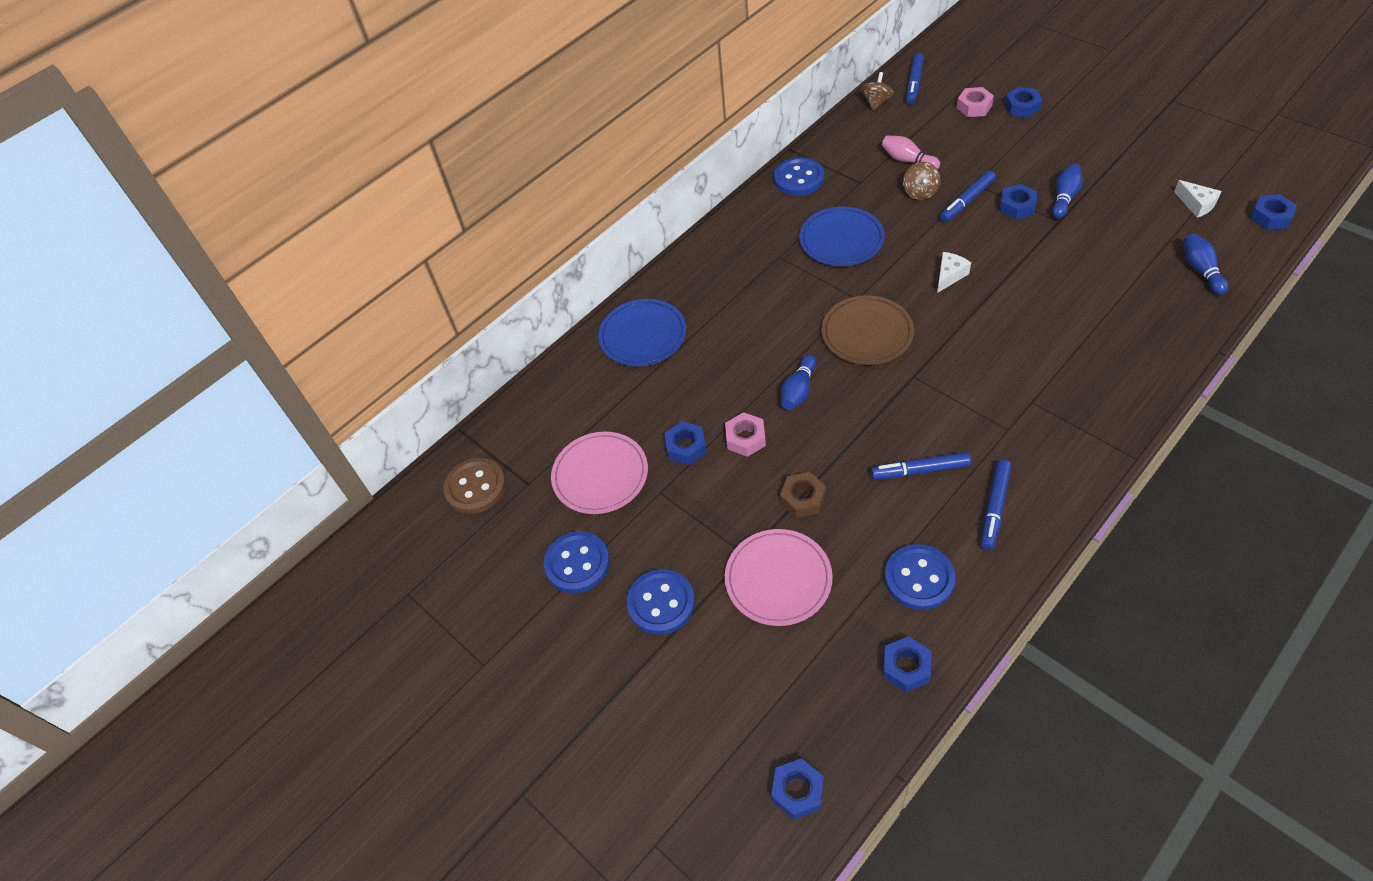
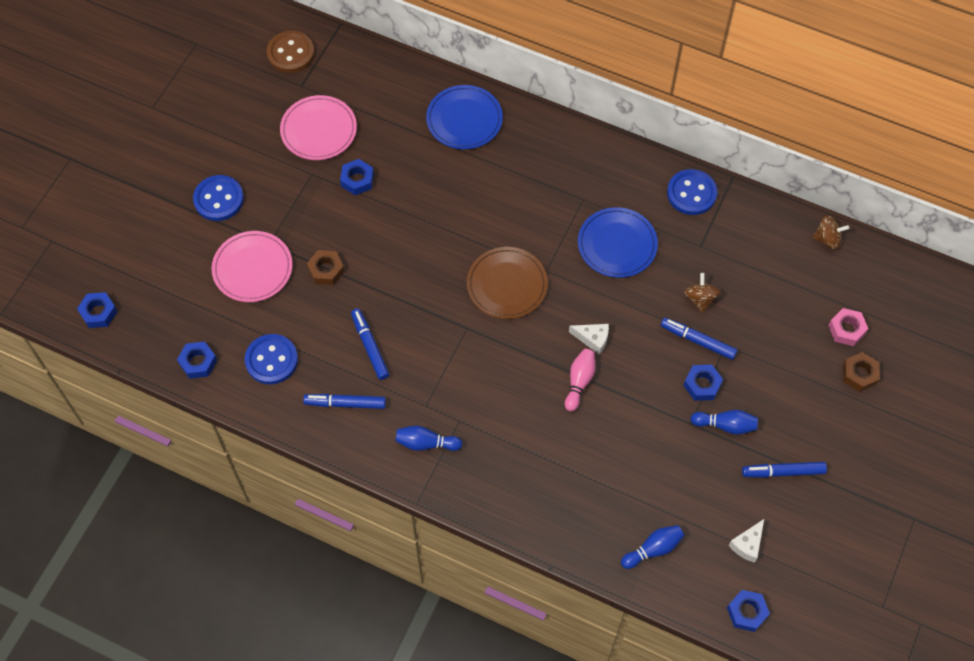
camera: 65 degrees right, 10 degrees up
blue button [544,531,610,593] -> none
pink nut [725,412,766,457] -> none
blue bowling pin [781,355,817,410] -> blue bowling pin moved to [395,426,462,451]
pink bowling pin [882,135,940,169] -> pink bowling pin moved to [565,349,595,412]
brown spinning top [903,162,940,200] -> brown spinning top turned 105 degrees clockwise [684,273,721,313]
blue marker [906,53,924,104] -> blue marker moved to [742,462,827,478]
blue nut [1004,87,1042,118] -> brown nut [843,352,880,392]

